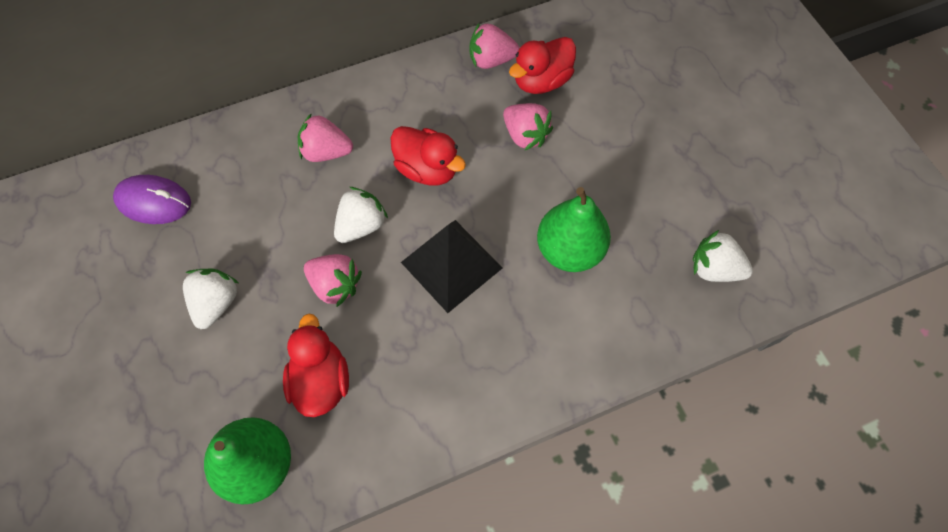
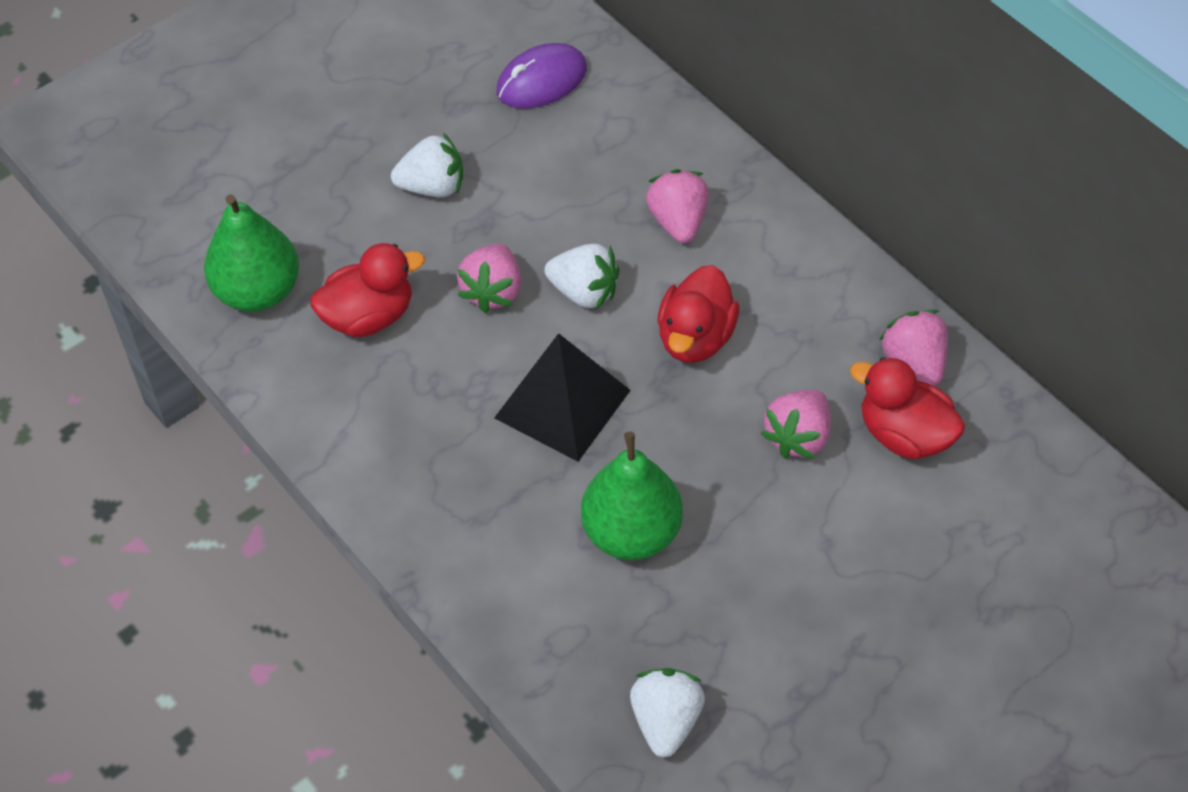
camera: 75 degrees right, 10 degrees down
purple mouse [113,175,191,224] -> purple mouse turned 60 degrees clockwise [497,43,587,109]

